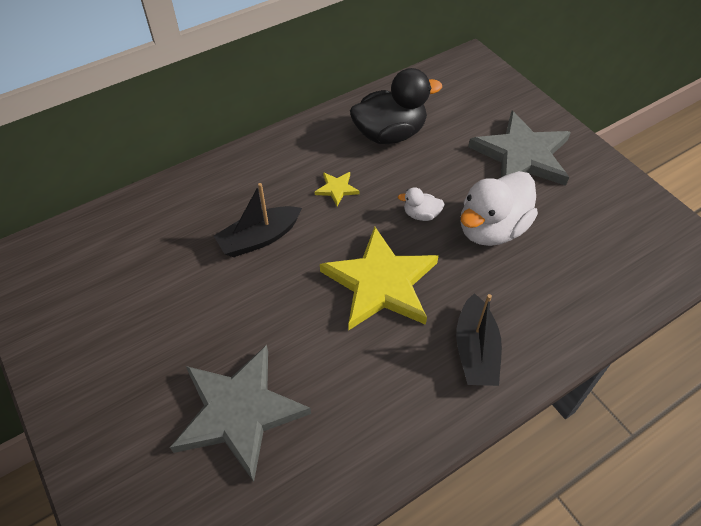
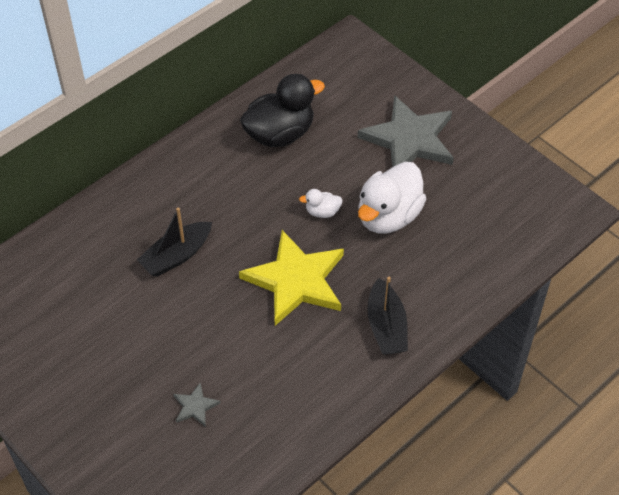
camera: 10 degrees left, 0 degrees up
grey star [170,345,311,482] -> grey star [173,382,221,427], size x0.41
yellow star [315,172,359,207] -> none

